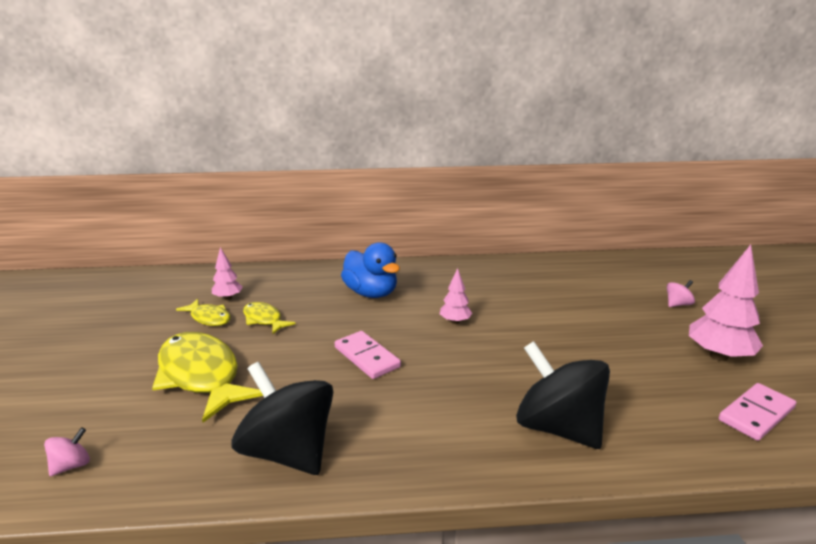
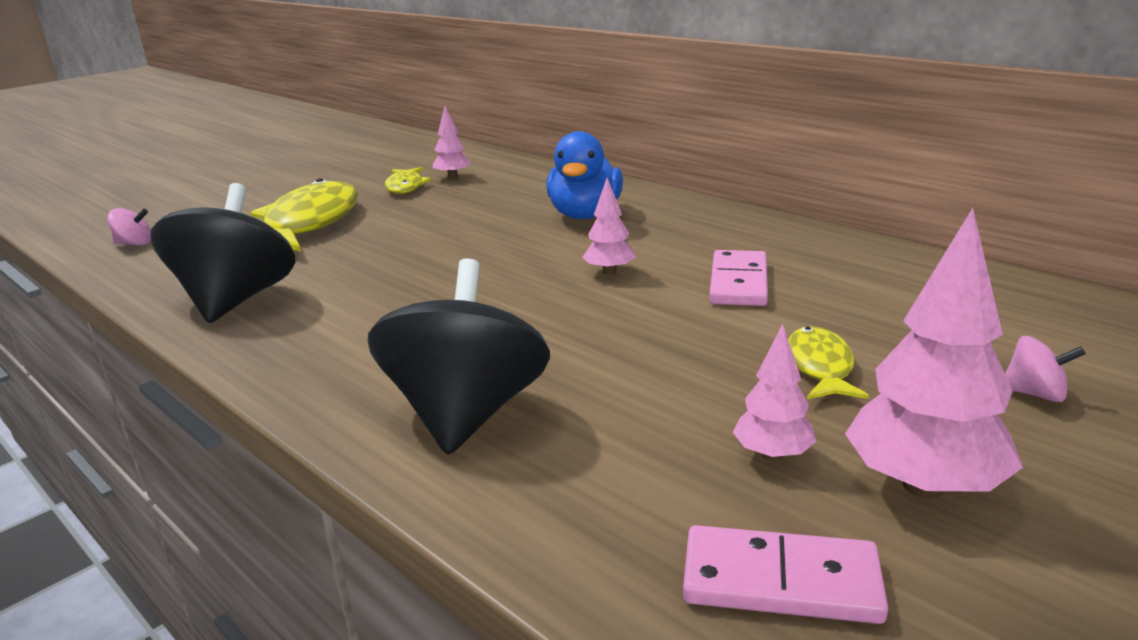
camera: 50 degrees right, 0 degrees up
yellow fish [243,302,296,334] -> yellow fish moved to [788,326,869,399]
pink domino [335,331,401,379] -> pink domino moved to [709,250,768,306]
none -> pink tree [733,324,817,461]

